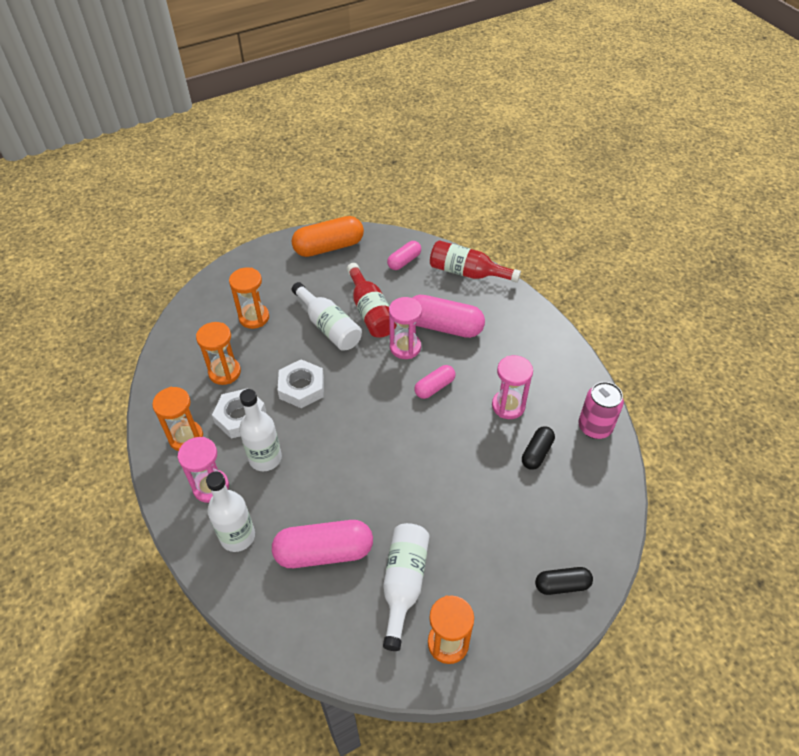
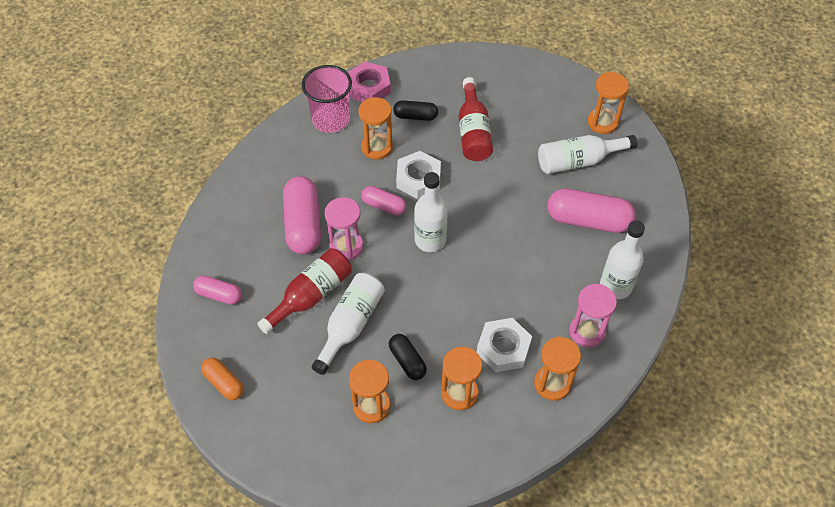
camera: 115 degrees left, 5 degrees up
white bottle [239,389,282,471] -> white bottle moved to [414,172,448,252]
pink capsule [272,520,373,568] -> pink capsule turned 45 degrees counterclockwise [547,189,636,233]
white nut [278,359,324,408] -> white nut moved to [396,151,441,199]
orange capsule [292,216,364,257] -> orange capsule [201,357,244,400], size x0.56
red bottle [430,240,521,283] -> red bottle moved to [459,77,493,161]
pink hourglass [492,355,533,419] -> orange hourglass [358,97,393,160]
black capsule [535,567,593,595] -> black capsule moved to [389,334,427,380]
pink can [579,382,624,439] -> pink nut [348,61,391,102]
none -> pink cup [302,65,352,133]

